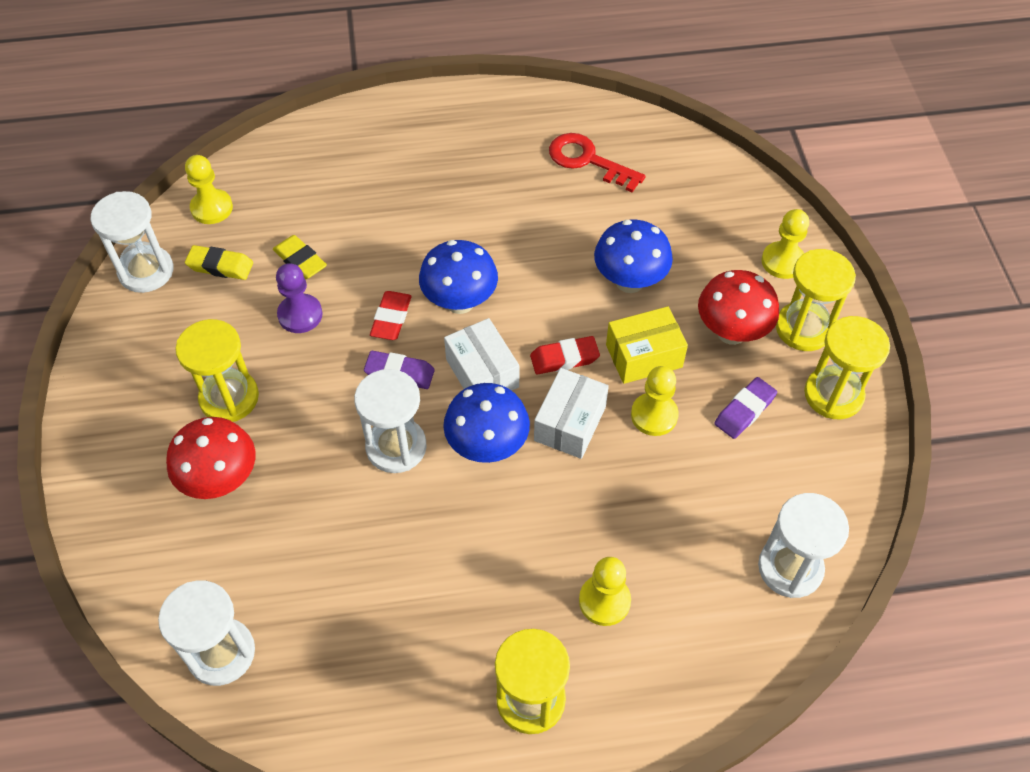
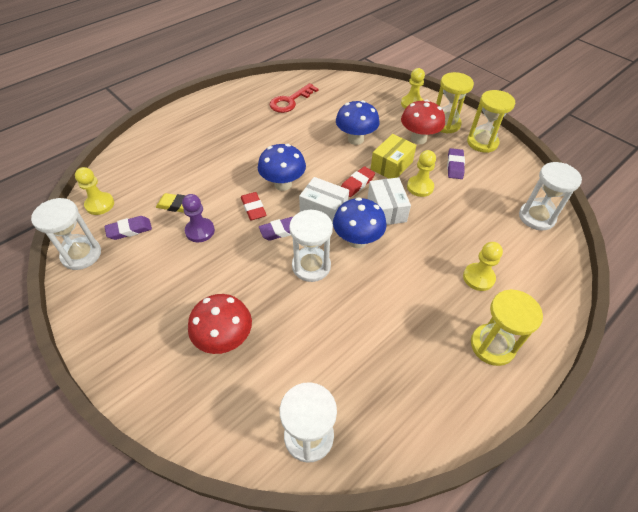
camera: 35 degrees left, 5 degrees down
yellow hourglass [175,319,259,422] -> none
yellow eraser [185,245,253,280] -> purple eraser [105,216,152,240]
red key [549,133,645,193] -> red key turned 45 degrees counterclockwise [270,83,319,113]

